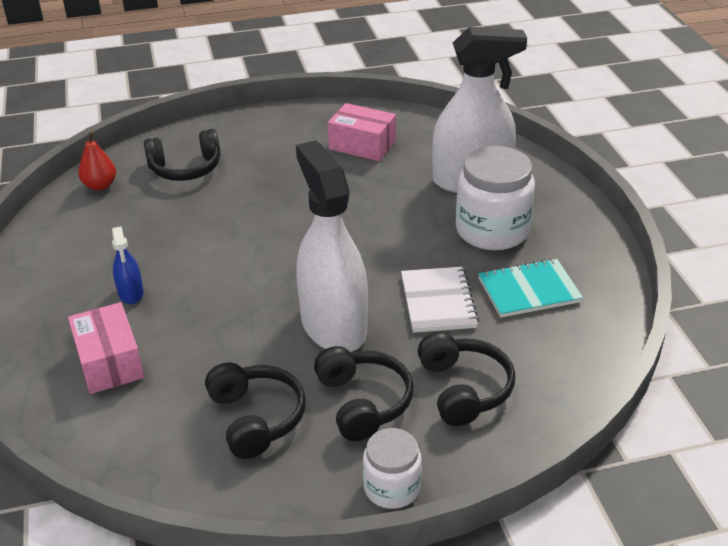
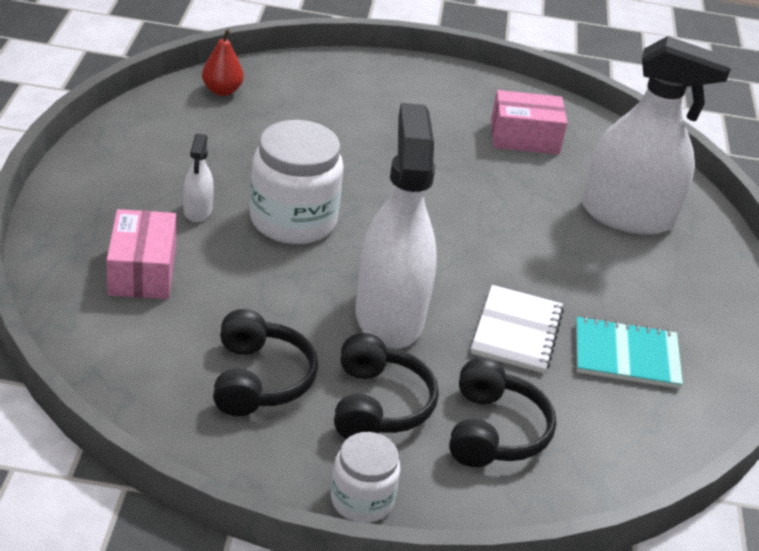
camera: 15 degrees right, 0 degrees up
blue spray bottle [112,226,144,304] -> white spray bottle [183,134,214,222]
black headphones [144,129,220,181] -> none
pink box [328,103,396,161] -> pink box turned 45 degrees counterclockwise [491,90,567,154]
white jar [456,146,535,250] -> white jar moved to [250,120,344,244]

